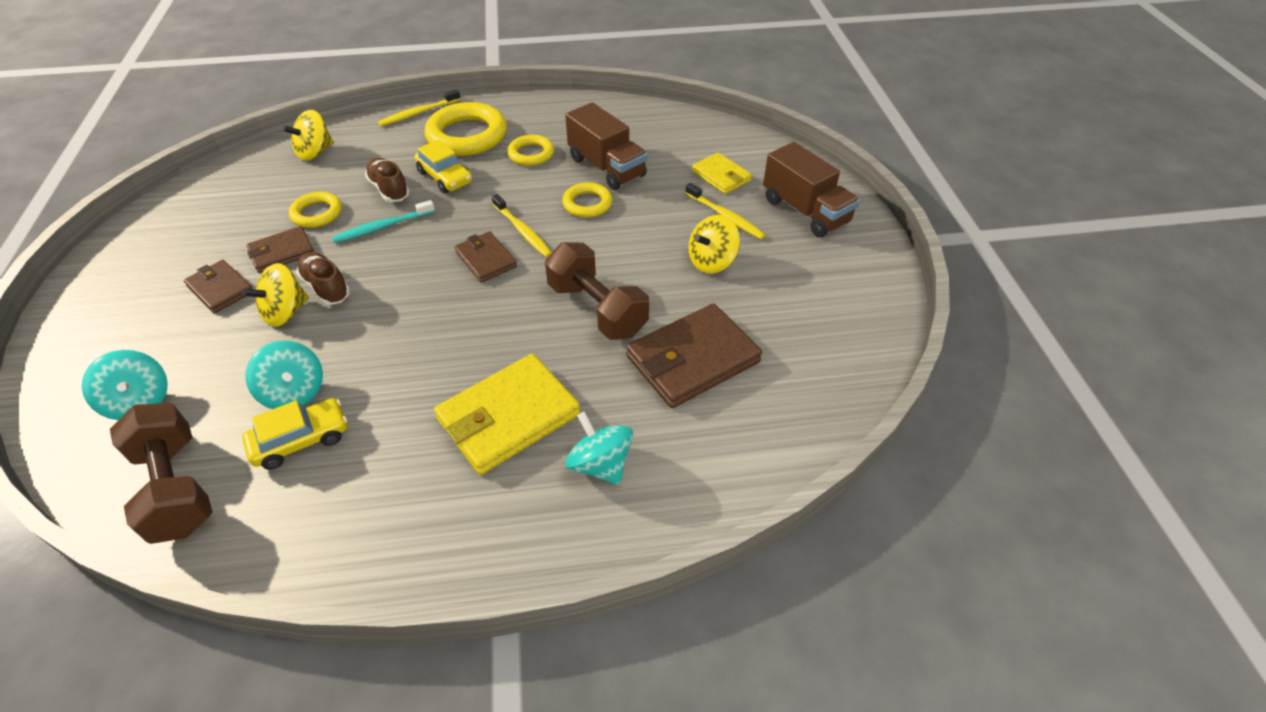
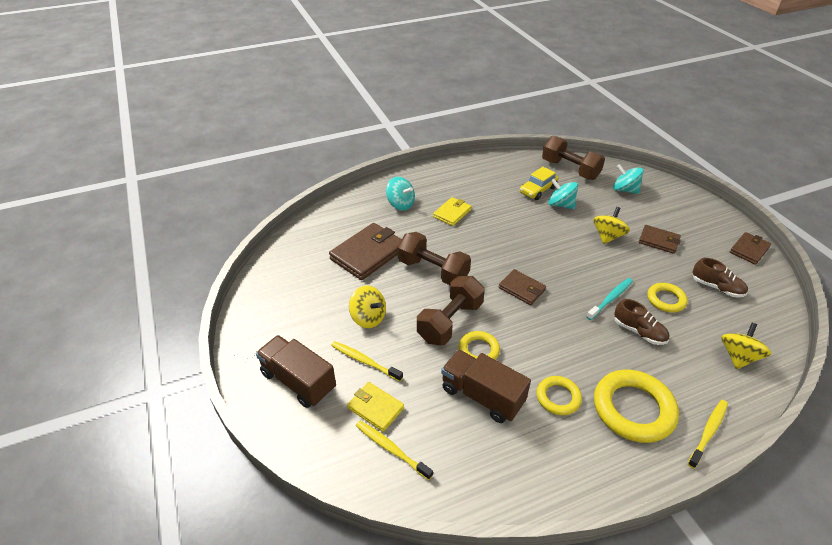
camera: 165 degrees right, 5 degrees down
brown wallet [247,226,314,273] -> brown wallet moved to [730,232,771,265]
brown shoe [296,252,350,305] -> brown shoe moved to [692,258,748,298]
yellow car [415,140,472,193] -> none
yellow wallet [434,354,580,475] -> yellow wallet [433,197,472,226], size x0.57
yellow toothbrush [492,194,552,257] -> yellow toothbrush moved to [356,421,433,480]
yellow spinning top [688,215,740,274] -> yellow spinning top turned 90 degrees clockwise [349,286,386,328]
none -> brown dumbbell [417,276,485,345]

